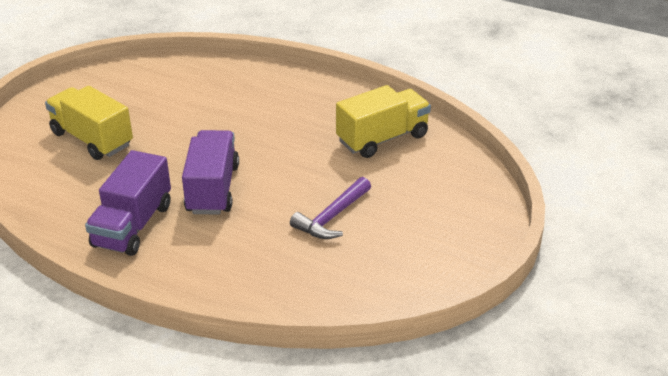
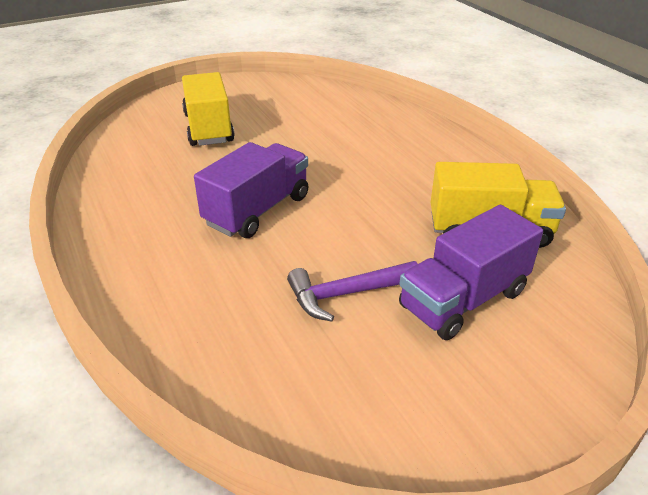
camera: 35 degrees right, 0 degrees up
purple truck [85,150,171,256] -> purple truck moved to [399,205,543,340]

